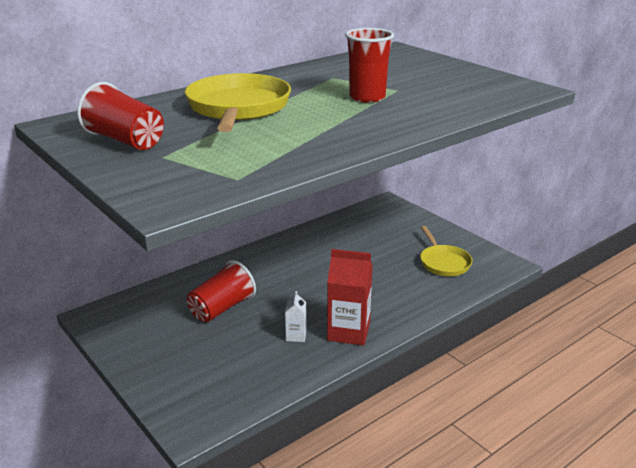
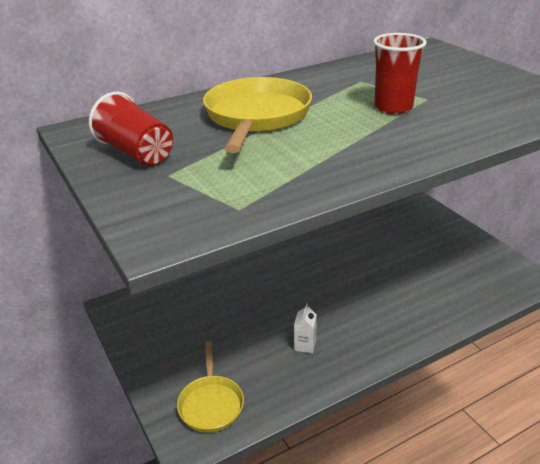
camera: 10 degrees right, 5 degrees up
red cup [187,260,256,322] -> none
red carton [327,249,373,345] -> none
yellow pan [420,226,472,276] -> yellow pan moved to [177,341,244,433]

